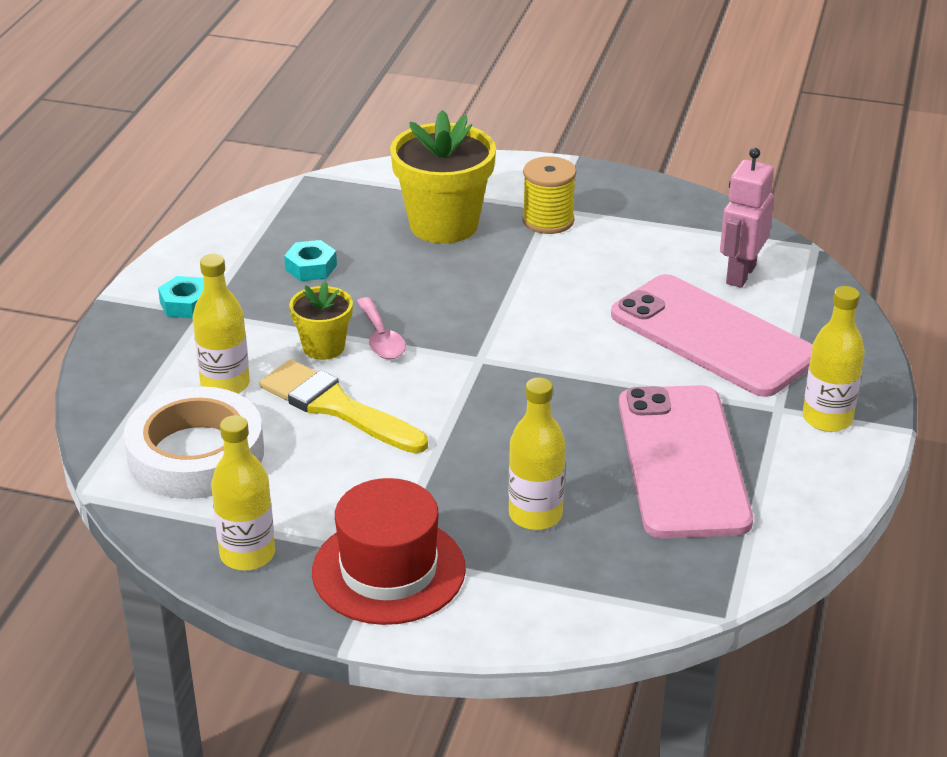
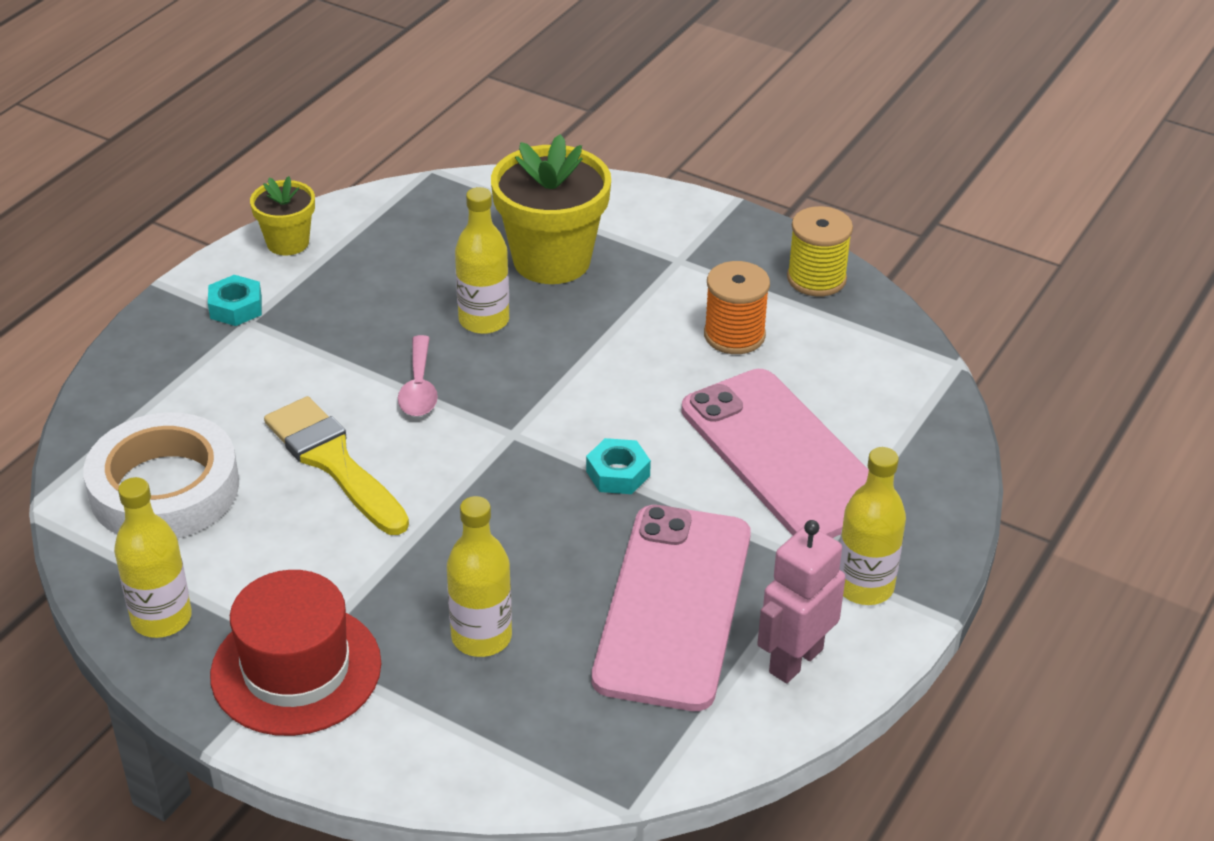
camera: 15 degrees right, 5 degrees up
yellow bottle [193,254,250,393] -> yellow bottle moved to [455,187,509,334]
turquoise nut [284,240,337,281] -> turquoise nut moved to [586,438,651,494]
yellow flower pot [289,281,353,360] -> yellow flower pot moved to [250,176,315,256]
yellow spool [522,156,576,234] -> yellow spool moved to [787,206,853,296]
pink robot [720,148,774,288] -> pink robot moved to [757,520,846,683]
none -> orange spool [704,261,770,354]

